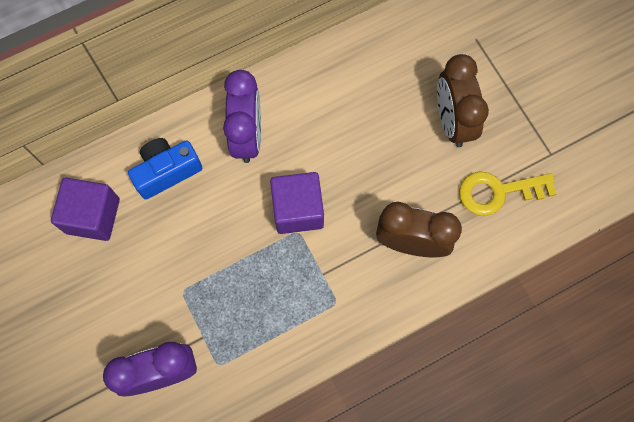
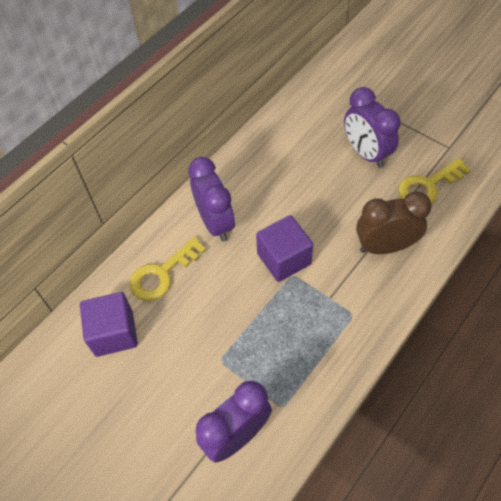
camera: 20 degrees left, 15 degrees down
blue camera [128,138,202,199] -> yellow key [129,237,206,301]
brown clock [437,54,489,147] -> purple clock [344,87,401,168]

